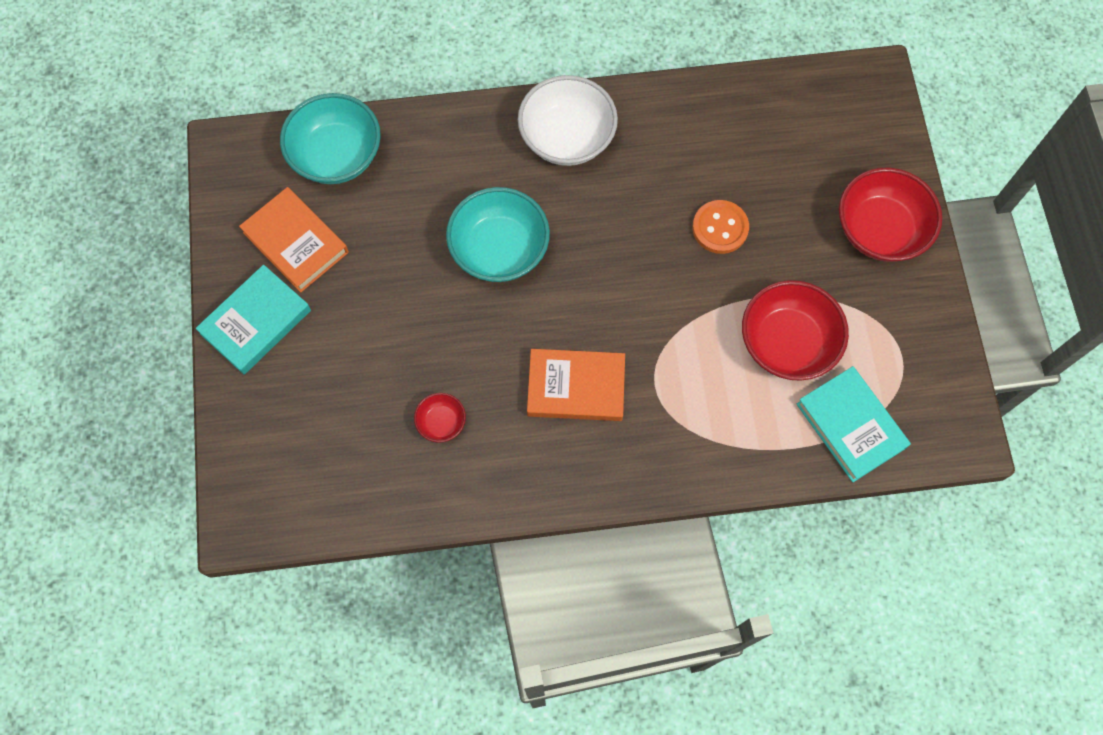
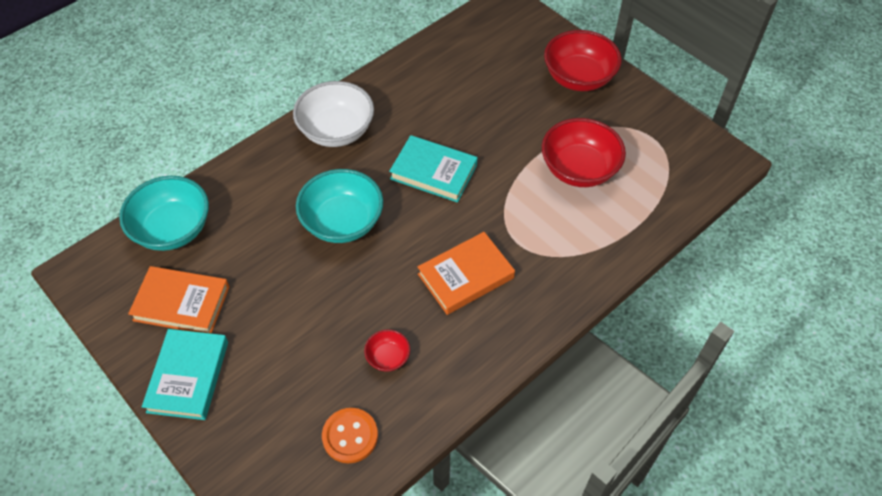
camera: 35 degrees left, 15 degrees down
orange button [692,200,749,254] -> orange button moved to [322,408,378,463]
turquoise book [796,366,911,482] -> turquoise book moved to [389,135,478,203]

